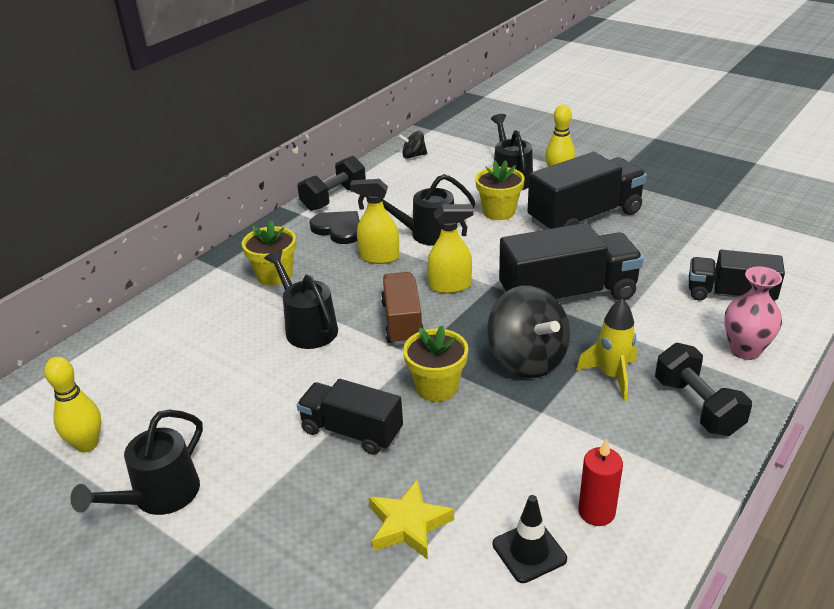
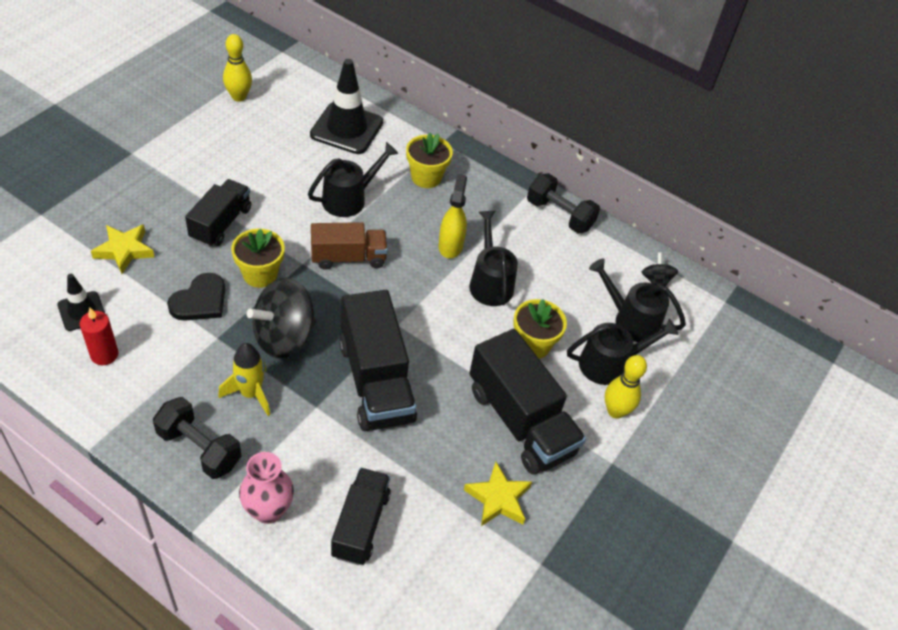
camera: 80 degrees right, 15 degrees up
black watering can [70,410,203,515] -> black watering can moved to [589,259,686,342]
black heart [310,211,359,244] -> black heart moved to [167,273,225,321]
yellow spray bottle [427,204,474,294] -> none
black dumbbell [655,343,752,436] -> black dumbbell turned 60 degrees clockwise [153,397,242,479]
none -> black traffic cone [310,59,383,154]
none -> yellow star [464,462,532,526]

